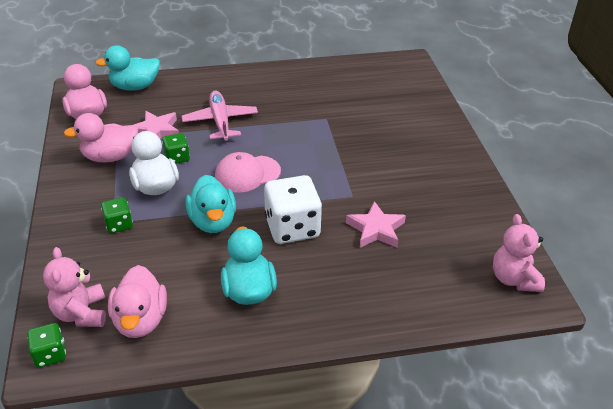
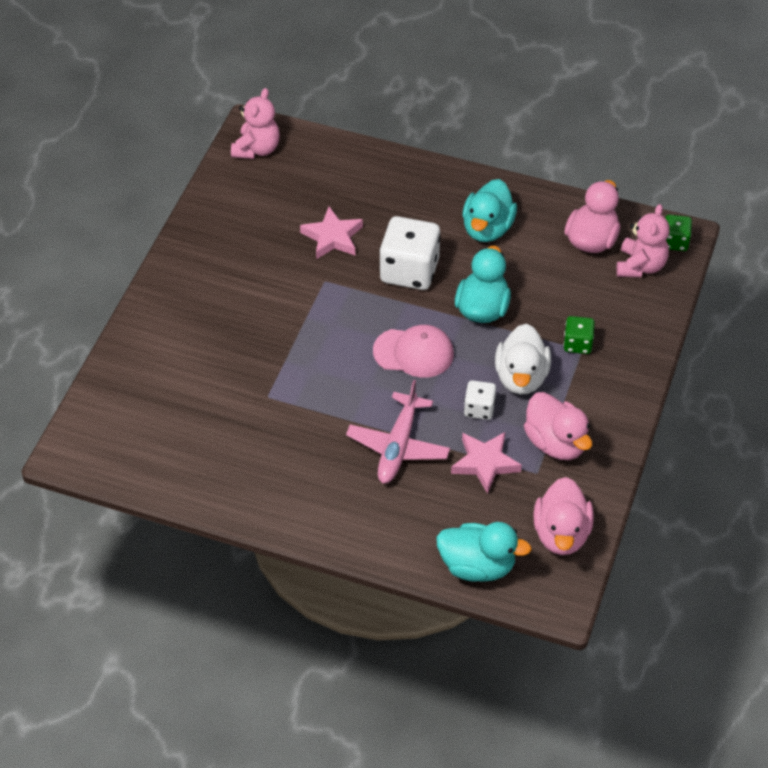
camera: 150 degrees left, 10 degrees up
pink duck [63,113,138,162] -> pink duck turned 45 degrees clockwise [524,392,592,460]
green dice [162,133,190,164] -> white dice [464,380,496,420]

